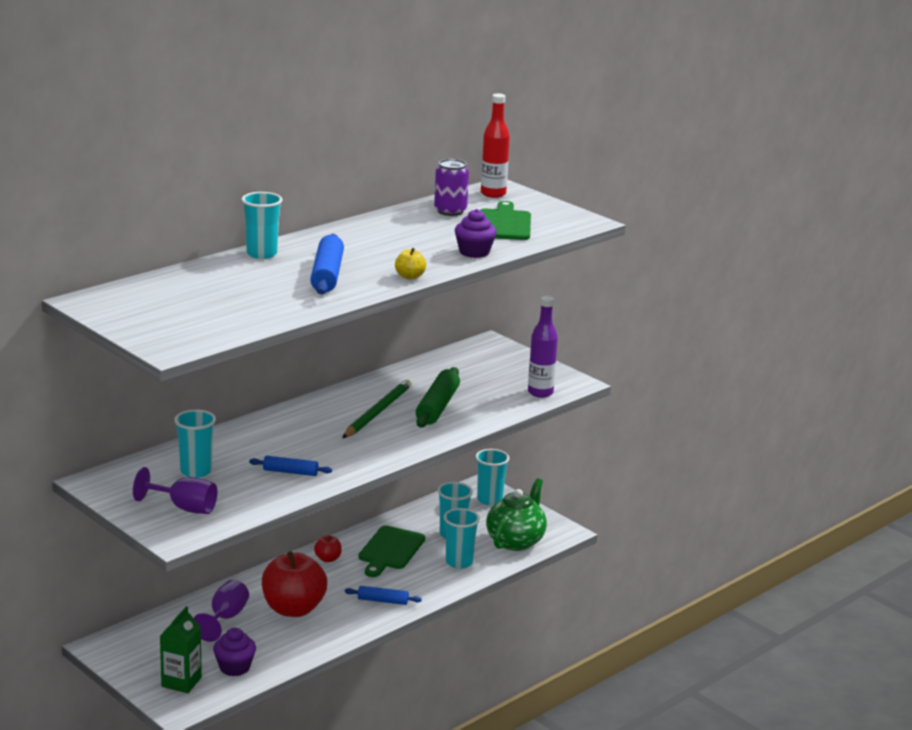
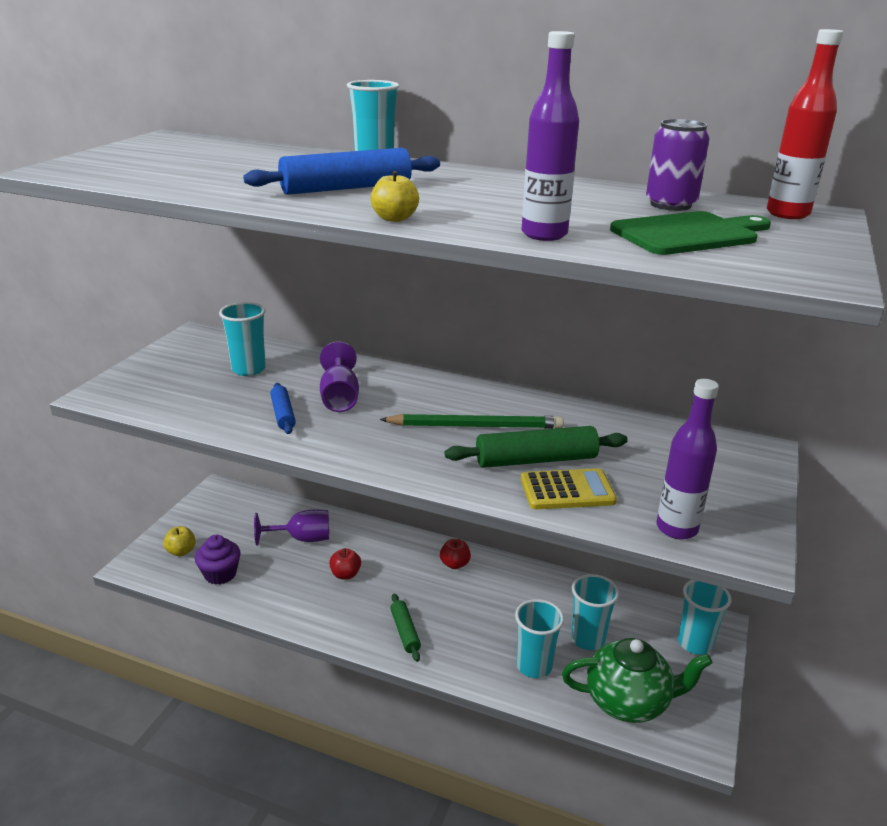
camera: 65 degrees right, 5 degrees up
purple goblet [133,467,217,514] -> purple goblet moved to [320,341,359,412]
green carton [160,606,202,693] -> yellow apple [163,526,196,556]
red apple [262,551,327,617] -> red apple [329,548,361,579], size x0.44
blue rolling pin [345,586,422,605] -> green rolling pin [390,594,421,662]
green cutting board [359,526,425,577] -> none
purple cupcake [455,209,497,258] -> purple bottle [522,31,579,241]
none -> yellow calculator [521,468,617,509]

